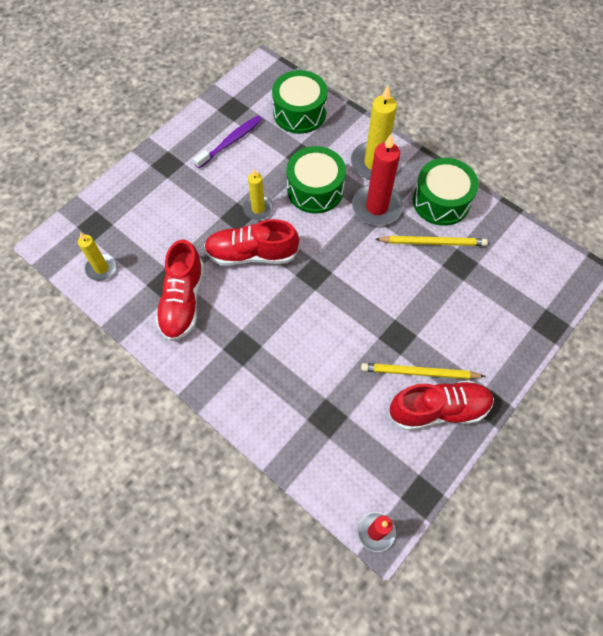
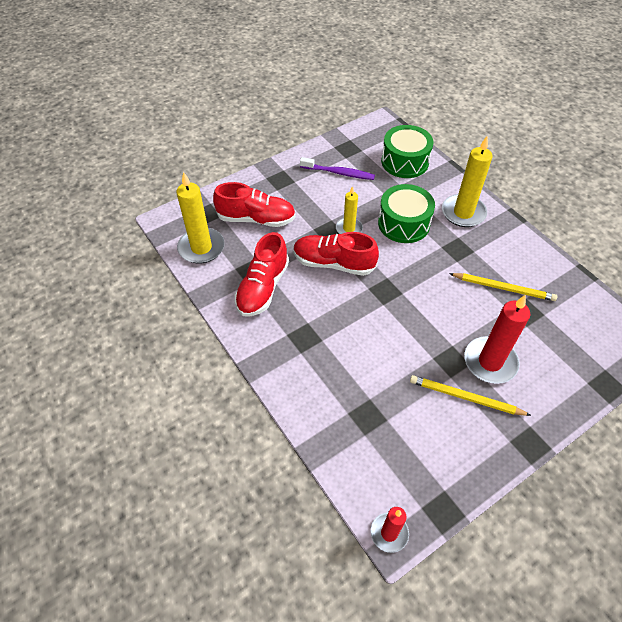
camera: 15 degrees right, 10 degrees down
yellow candle [78,233,117,281] -> yellow candle [176,172,225,264], size x1.68
purple toothbrush [194,116,262,168] -> purple toothbrush turned 45 degrees clockwise [300,157,375,180]
red candle [352,134,403,226] -> red candle moved to [464,294,531,384]
red shoe [388,380,494,430] -> red shoe moved to [213,182,296,227]
green drum [413,158,479,226] -> none

